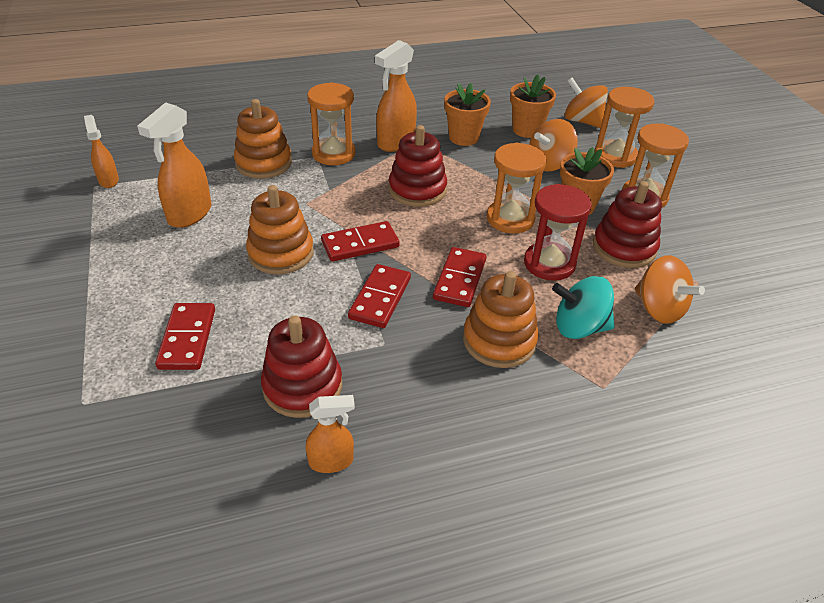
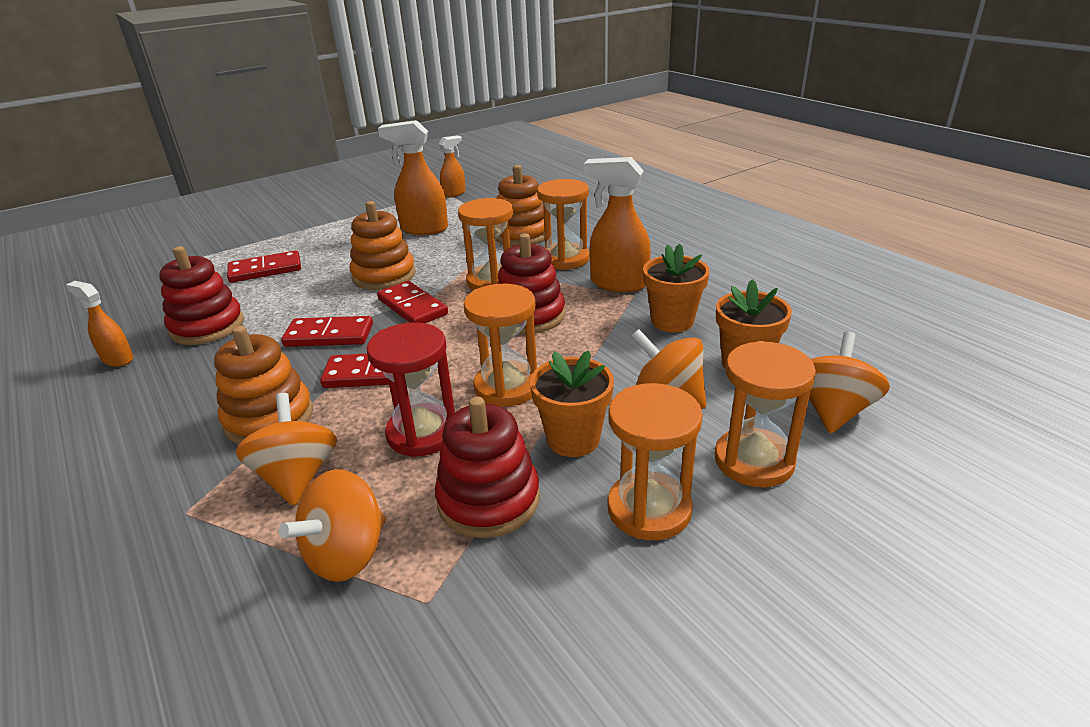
camera: 75 degrees right, 10 degrees down
orange spray bottle [306,395,355,473] -> orange spray bottle turned 150 degrees clockwise [66,281,134,367]
turquoise spinning top [552,276,615,339] -> orange spinning top [236,393,337,506]
none -> orange hourglass [458,198,513,290]

